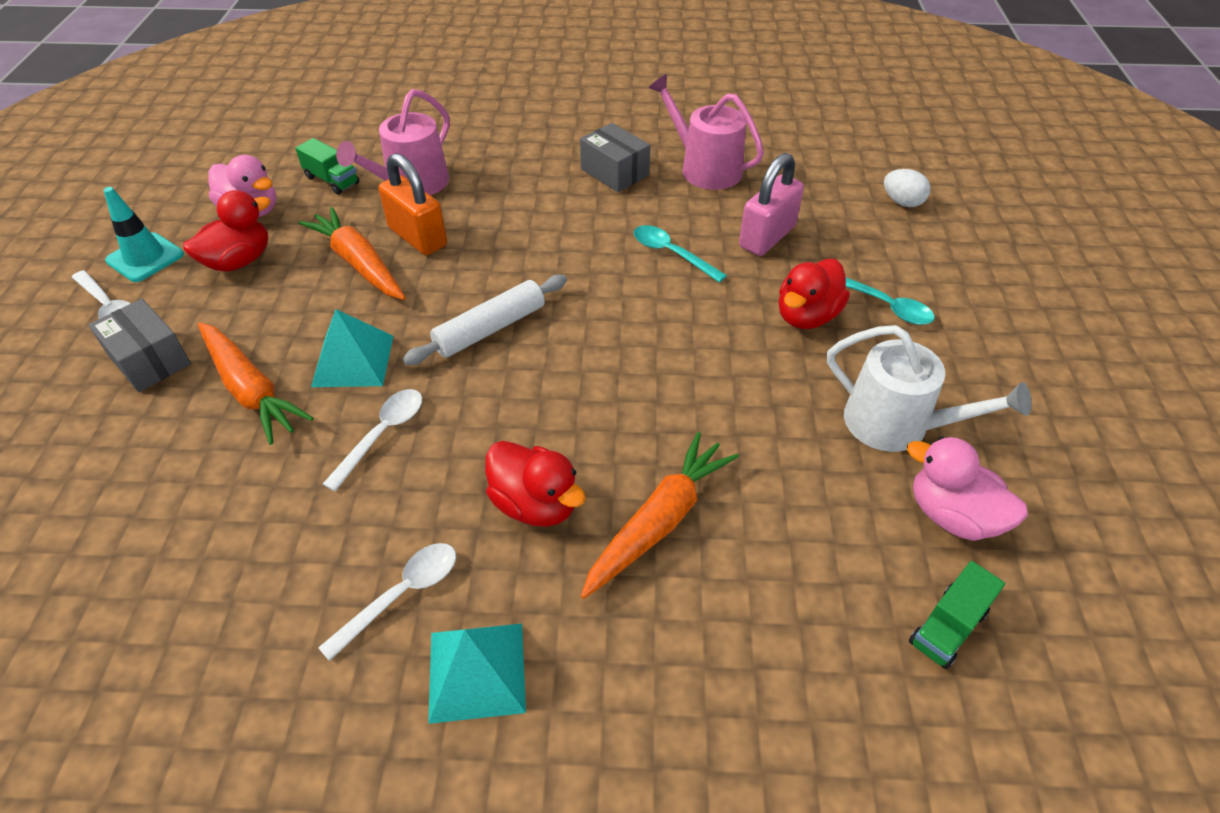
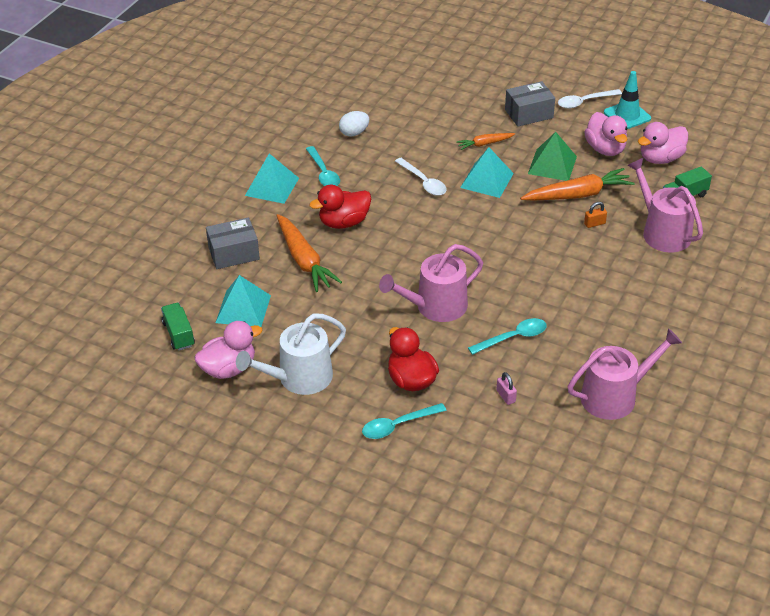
camera: 115 degrees right, 5 degrees down
red duck [183,190,271,272] -> pink duck [584,112,628,156]
orange carrot [198,322,314,445] -> orange carrot [456,133,515,150], size x0.55
white spoon [318,543,456,661] -> turquoise spoon [306,146,340,186]
orange padlock [378,153,447,255] -> orange padlock [584,202,607,228], size x0.42
white rolling pin [403,275,567,365] -> none
grey box [580,123,651,192] -> grey box moved to [206,217,260,269]
pink padlock [739,153,804,256] -> pink padlock [496,372,517,405], size x0.42
white egg [884,169,931,207] -> white egg moved to [339,111,369,137]
none -> turquoise pyramid [215,275,271,327]
none -> pink watering can [379,244,483,322]
none -> green pyramid [528,132,577,181]

